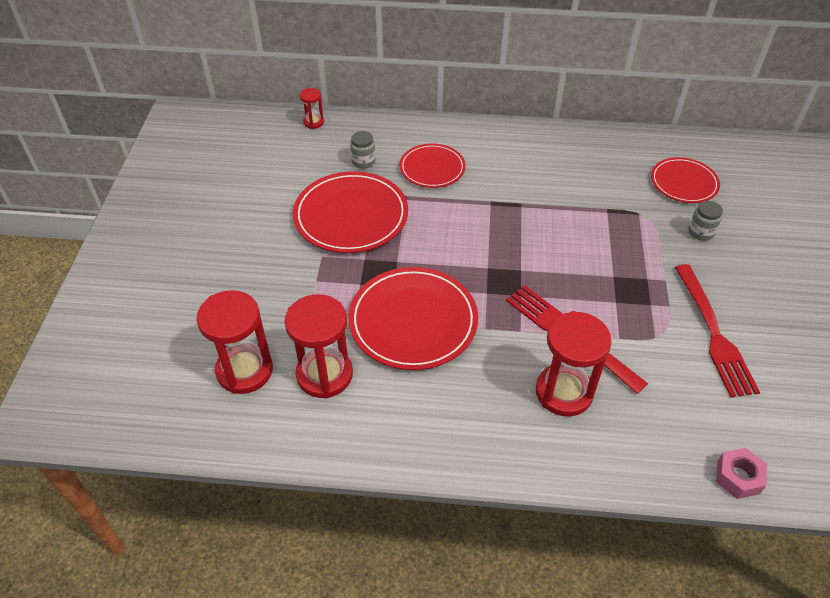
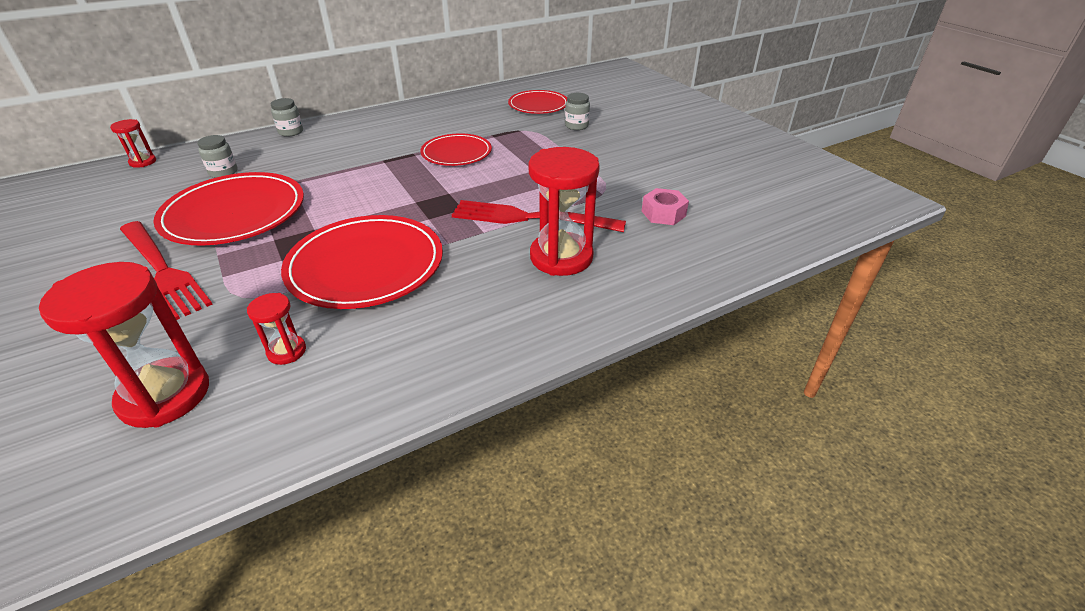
camera: 35 degrees left, 10 degrees down
red hourglass [284,294,353,399] -> red hourglass [247,293,306,365], size x0.49
red plate [400,144,466,188] -> red plate moved to [420,133,492,166]
red fork [675,264,760,397] -> red fork moved to [120,221,213,320]
pink nut [716,448,767,499] -> pink nut moved to [642,188,689,225]
none -> grey jar [271,98,303,137]

